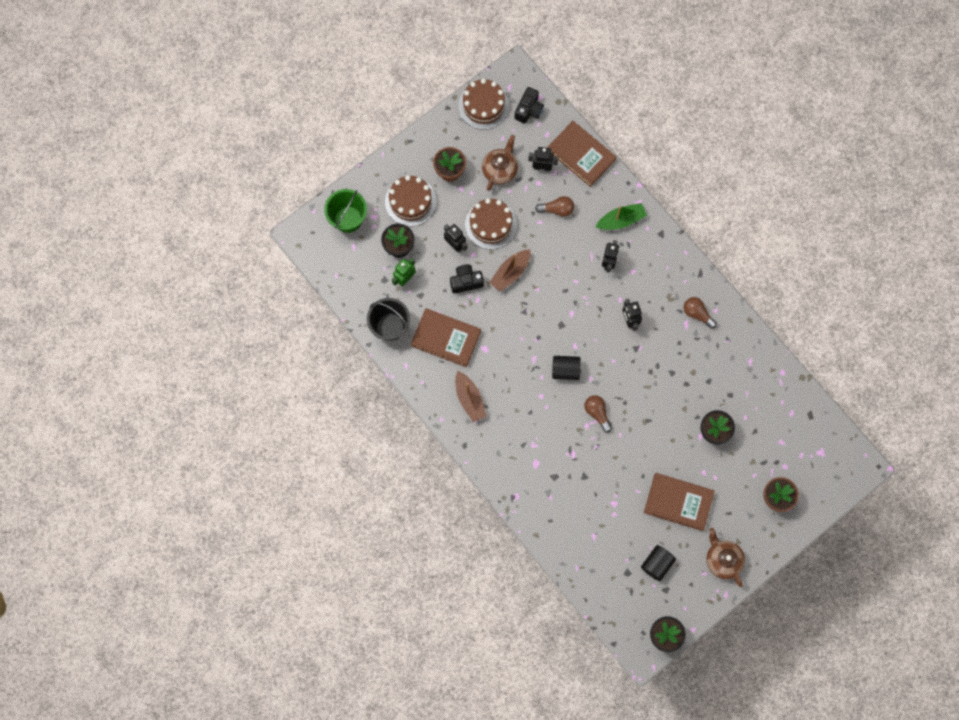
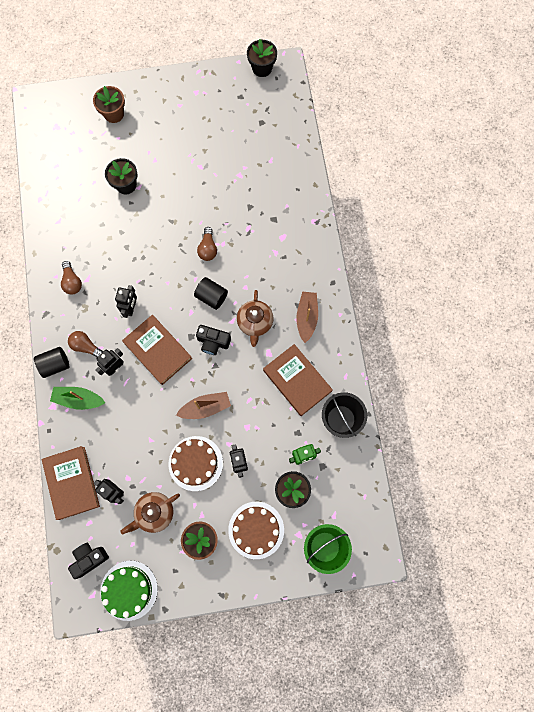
camera: 150 degrees left, 0 degrees up
black camera [450,264,484,294] -> black camera moved to [196,325,231,355]
brown cake [458,79,509,130] -> green cake [100,561,158,621]
brown light bulb [535,196,574,217] -> brown light bulb moved to [68,331,104,357]
black cylinder [641,545,676,581] -> black cylinder moved to [34,347,69,378]
brown book [644,473,715,531] -> brown book moved to [122,315,192,385]
brown teapot [706,528,745,587] -> brown teapot moved to [237,290,274,347]

